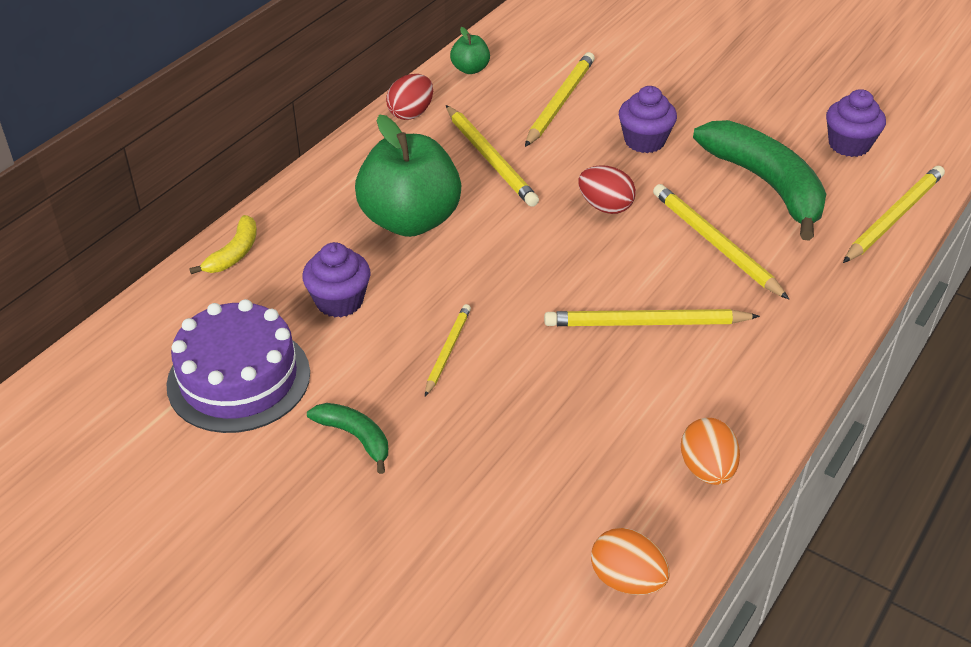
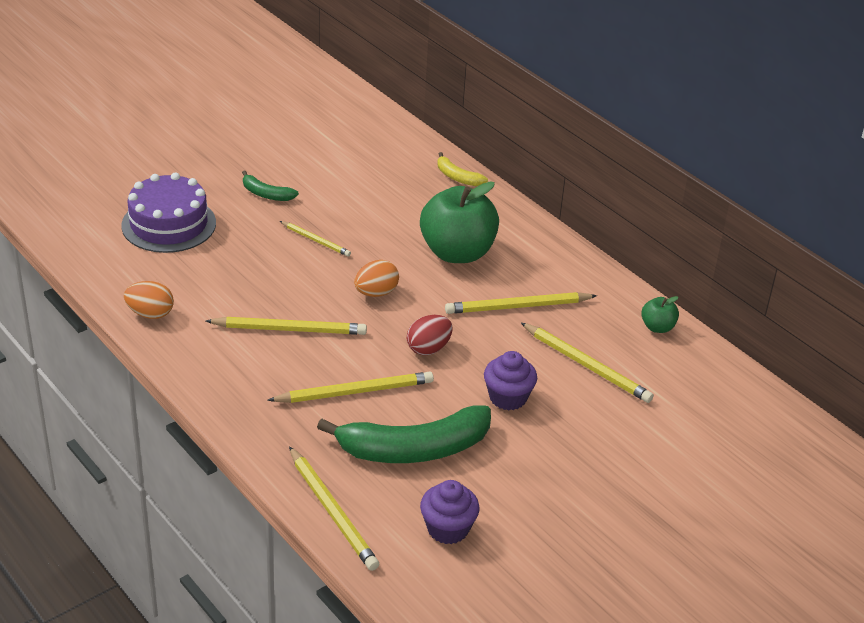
camera: 105 degrees right, 5 degrees down
purple cake [166,299,310,433] -> purple cake moved to [121,173,216,253]
purple cupcake [302,242,371,317] -> none
green banana [307,403,388,474] -> green banana turned 60 degrees clockwise [242,171,299,201]
red egg [386,74,433,120] -> none
yellow pencil [544,309,760,326] -> yellow pencil turned 75 degrees clockwise [206,317,367,335]
orange egg [591,528,669,595] -> orange egg moved to [354,260,399,297]

